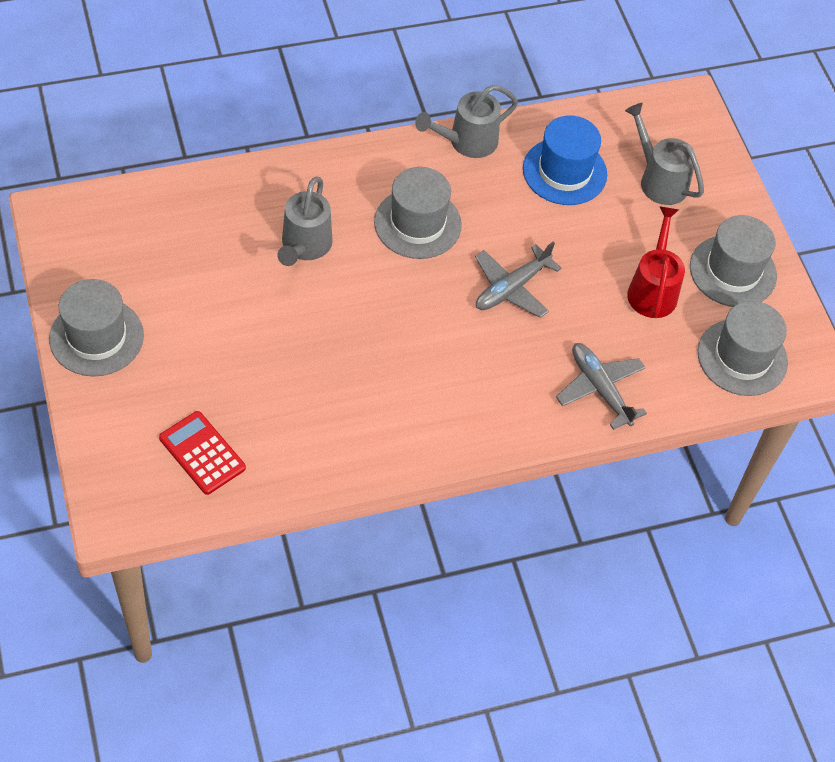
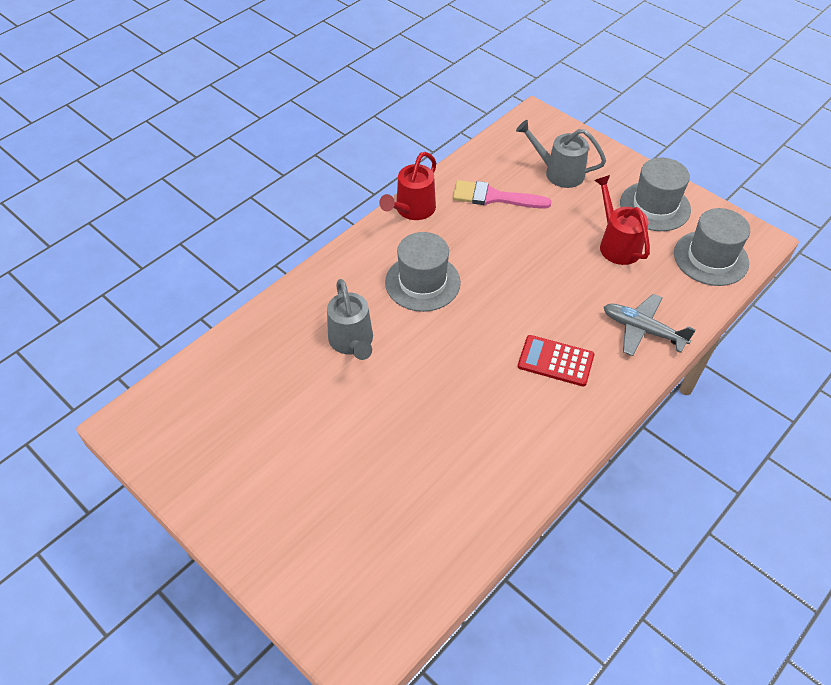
camera: 25 degrees left, 5 degrees down
grey hat [49,279,144,376] -> none
red calculator [159,411,246,495] -> red calculator moved to [518,335,594,386]
grey watering can [415,85,518,158] -> red watering can [379,152,436,220]
grey plane [475,241,562,318] -> none
blue hat [523,116,607,205] -> pink brush [453,180,551,209]

